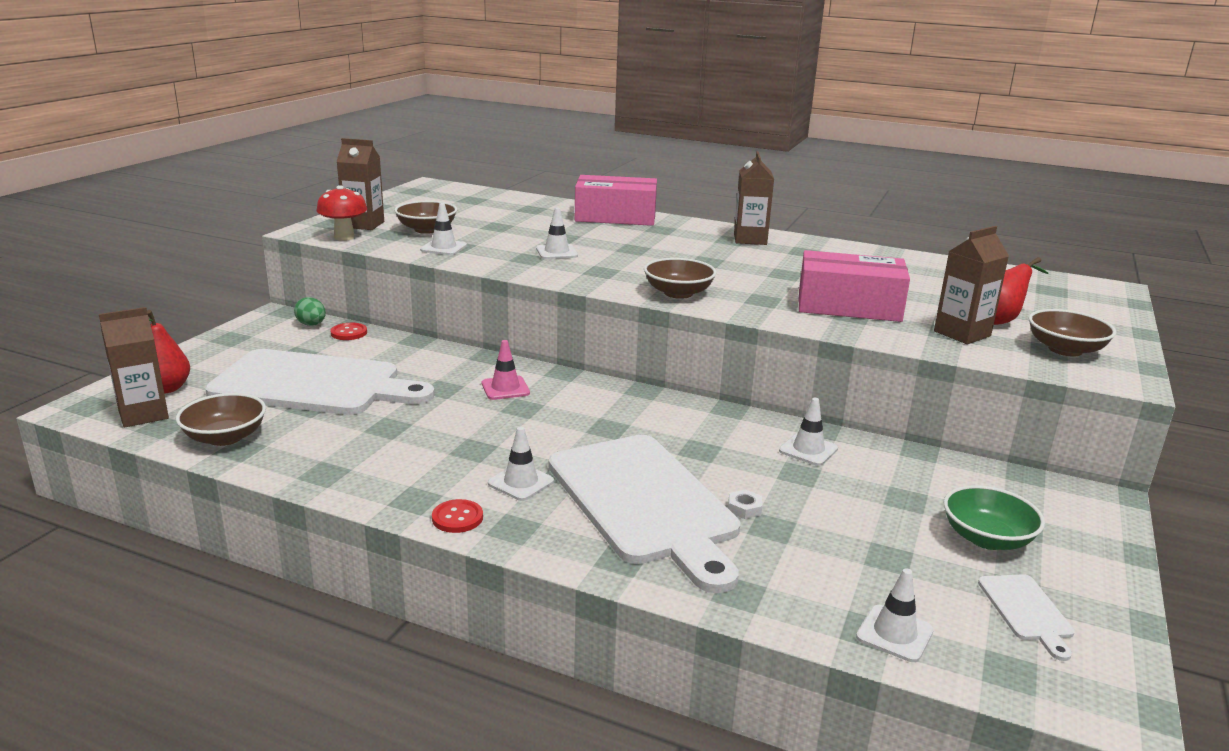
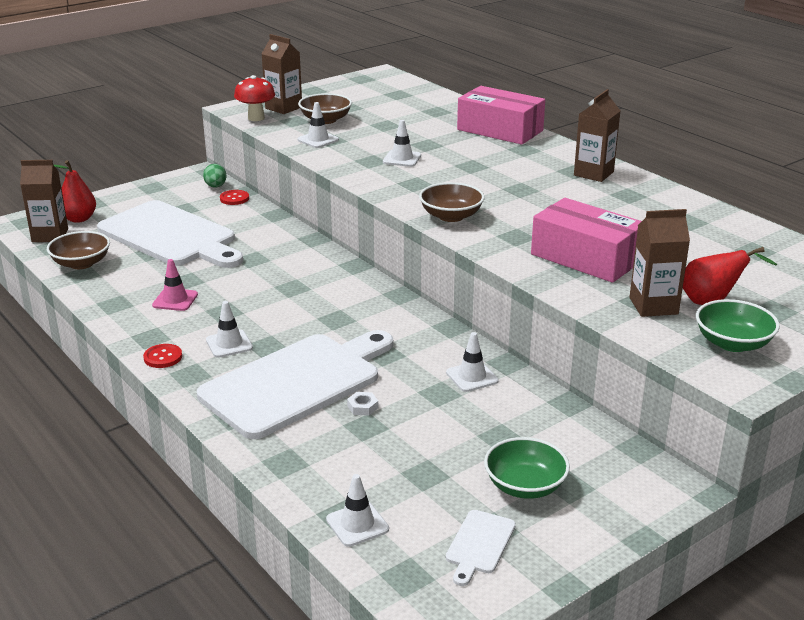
camera: 30 degrees right, 5 degrees up
pink traffic cone [482,340,530,400] -> pink traffic cone moved to [152,259,198,311]
white cutting board [549,435,740,593] -> white cutting board turned 135 degrees counterclockwise [197,330,393,439]
brown bowl [1028,309,1116,356] -> green bowl [696,299,780,352]

